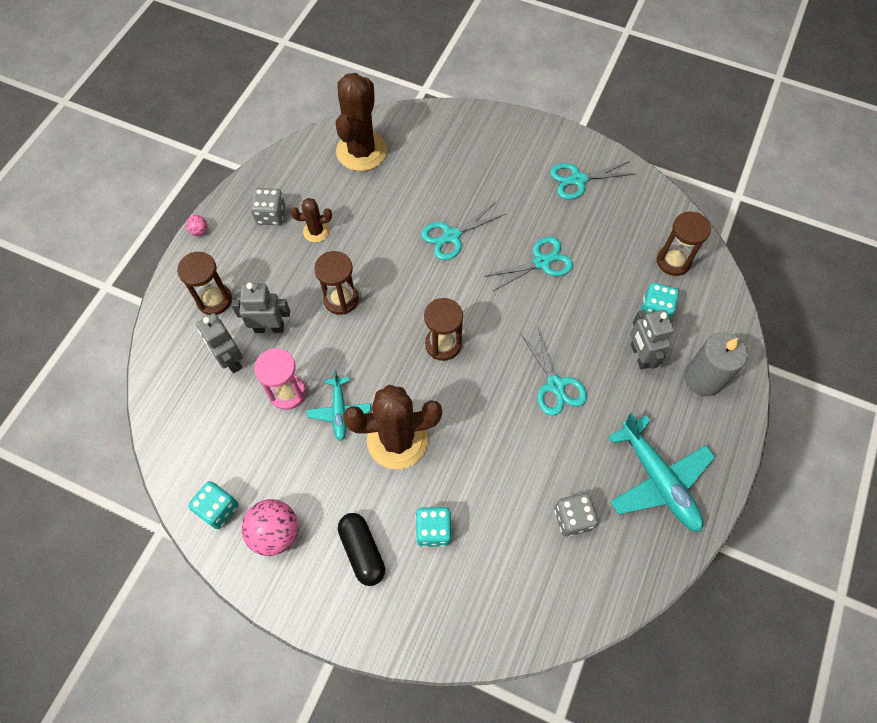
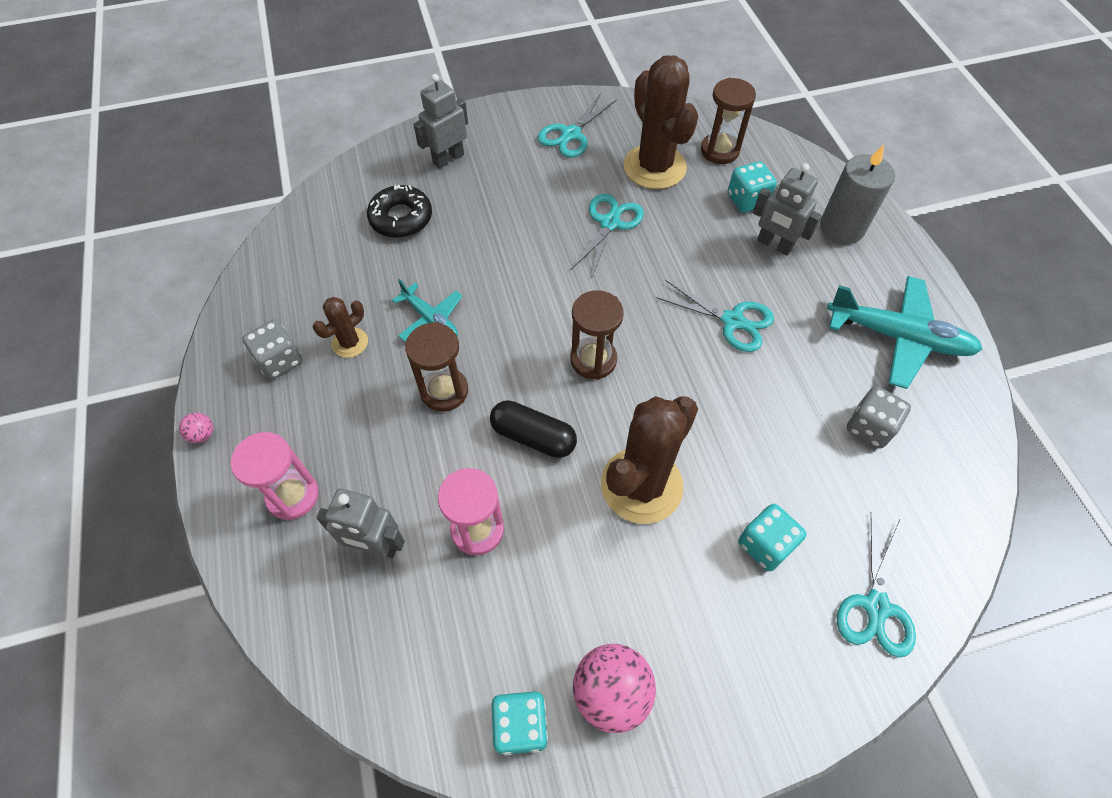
camera: 40 degrees left, 5 degrees down
brown hourglass [177,252,232,315] -> pink hourglass [231,432,319,520]
grey robot [232,282,290,333] -> grey robot moved to [413,74,468,169]
turquoise plane [307,371,371,441] -> turquoise plane moved to [392,279,462,342]
brown cactus [336,73,387,171] -> brown cactus moved to [624,55,698,189]
black capsule [338,513,385,586] -> black capsule moved to [490,400,577,458]
turquoise scissors [421,203,506,260] -> turquoise scissors moved to [837,513,916,658]
none -> black donut [367,185,432,238]

